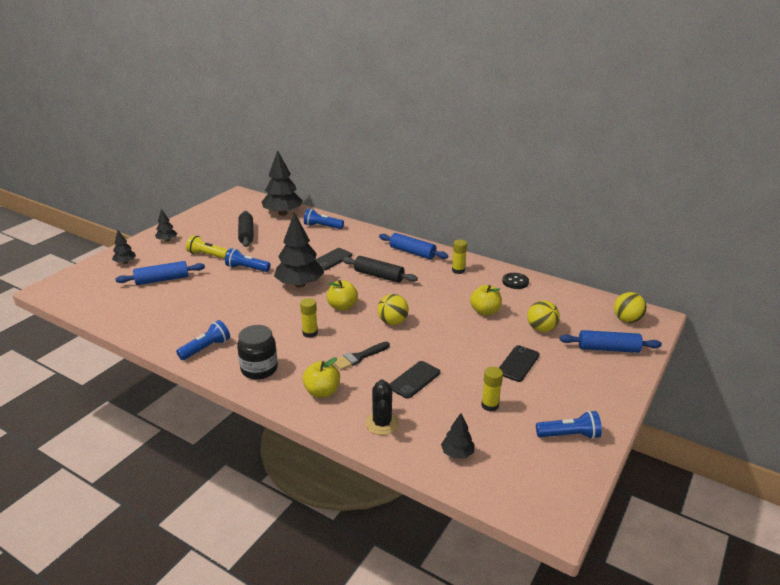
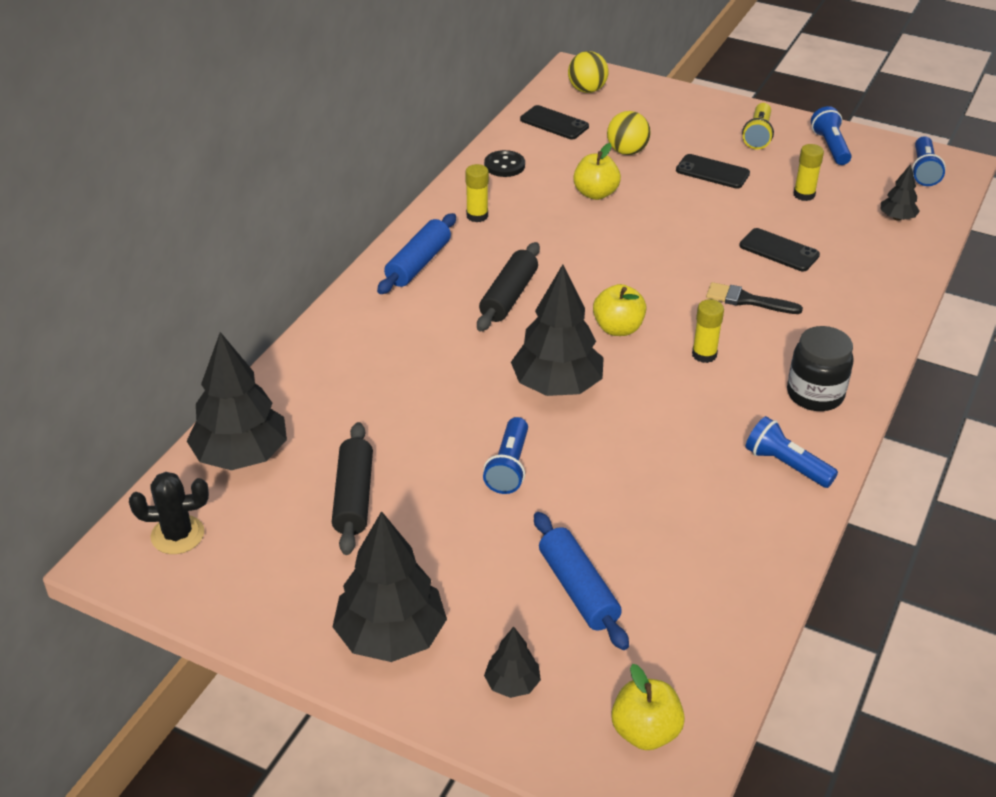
camera: 95 degrees left, 10 degrees up
black tree [155,209,177,242] -> black tree [333,511,447,662], size x2.05
yellow flashlight [186,235,228,259] -> yellow flashlight moved to [742,103,774,149]
black rolling pin [238,211,254,247] -> black rolling pin turned 75 degrees counterclockwise [332,422,373,555]
yellow apple [303,357,340,398] -> yellow apple moved to [611,664,685,750]
blue flashlight [304,208,344,229] -> blue flashlight moved to [912,136,946,186]
black phone [315,248,352,271] -> black phone moved to [520,105,589,139]
black brush [333,342,390,370] -> black brush turned 150 degrees clockwise [706,282,803,314]
black cactus [366,379,399,435] -> black cactus moved to [129,472,209,554]
yellow ball [378,294,409,325] -> none
blue rolling pin [560,330,662,353] -> none

